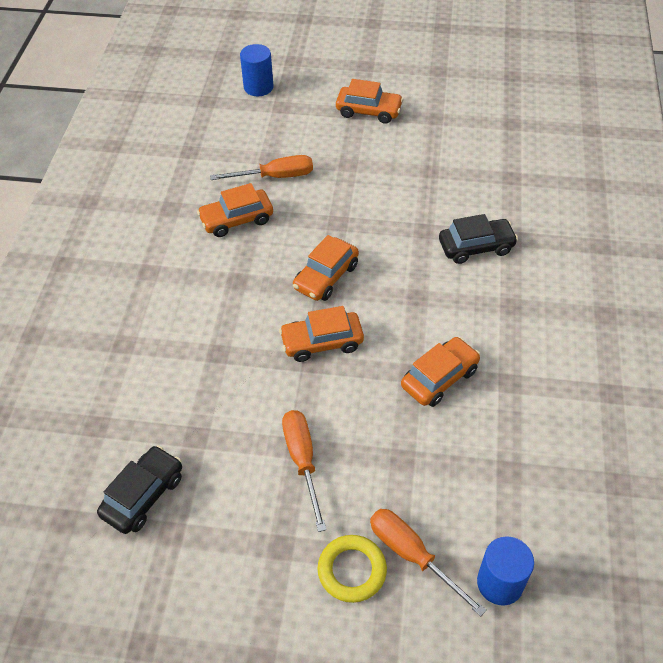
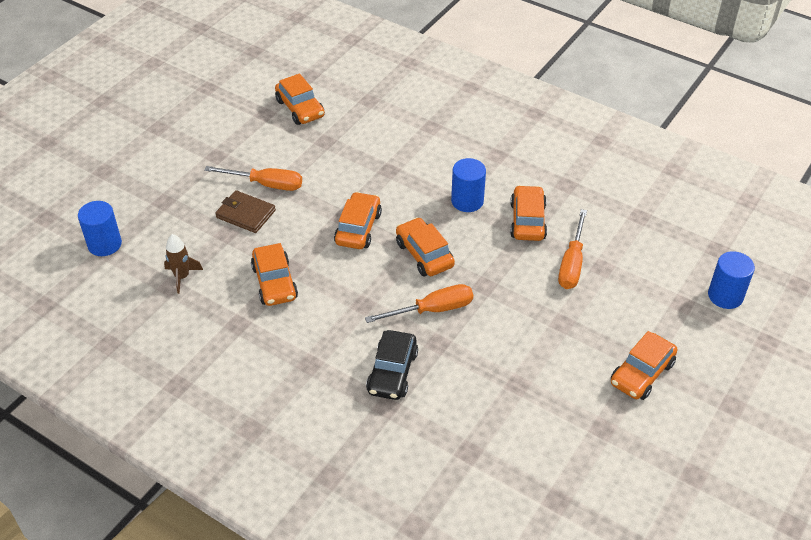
camera: 115 degrees right, 5 degrees down
black car [97,445,182,534] -> orange car [275,73,325,125]
yellow ring [317,535,387,603] -> none
orange screwdriver [370,509,487,617] -> orange screwdriver moved to [365,284,473,323]
none -> brown rocket [164,234,203,294]
none -> brown wallet [215,190,276,233]
none -> blue cylinder [451,158,486,212]

